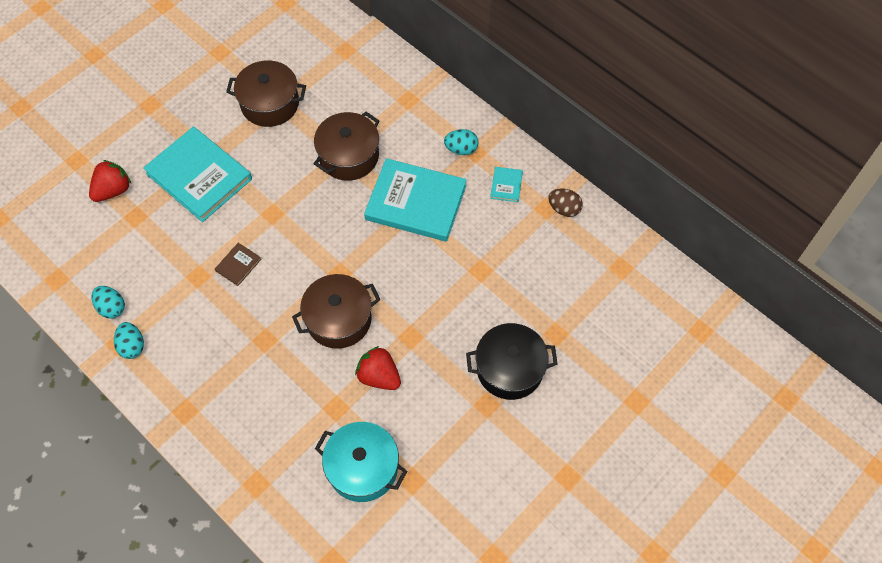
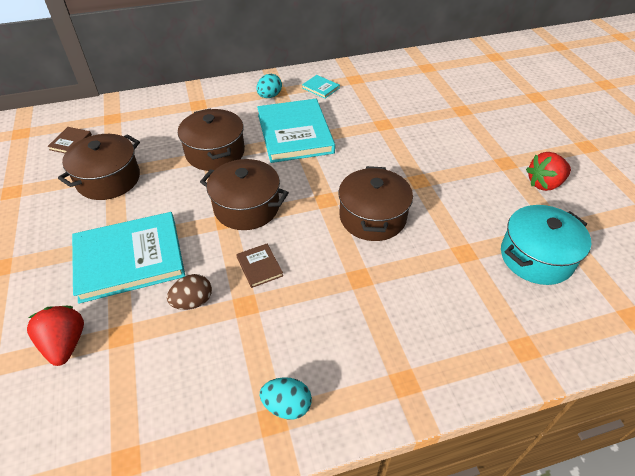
camera: 60 degrees left, 15 degrees down
turquoise egg [91,286,125,319] -> none
red strawberry [355,346,401,390] -> red strawberry moved to [526,152,571,191]
turquoise book [364,158,467,242] -> turquoise book turned 60 degrees counterclockwise [257,99,335,163]
black pot [466,323,558,400] -> none
brown egg [548,188,583,217] -> brown egg moved to [167,274,212,310]
none -> brown book [47,127,92,153]
none -> brown pot [200,159,289,230]

